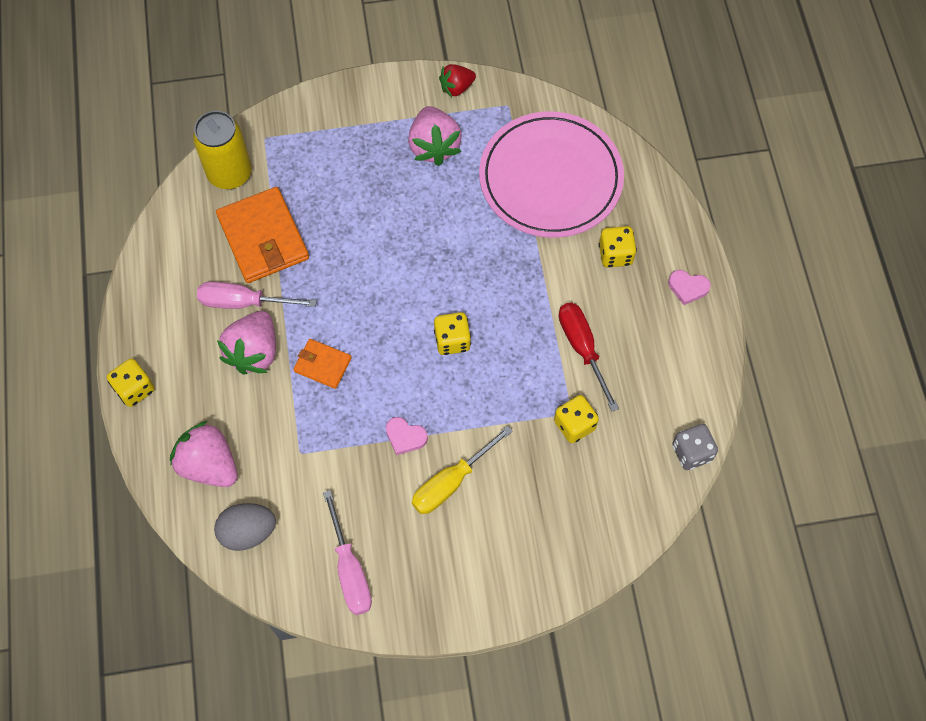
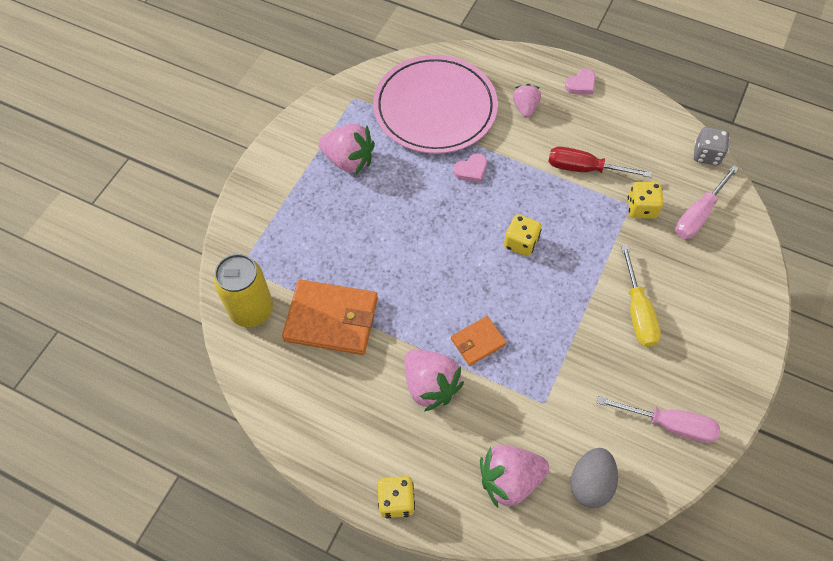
camera: 55 degrees left, 5 degrees down
pink screwdriver [197,282,317,309] -> pink screwdriver moved to [675,165,739,239]
pink heart [386,417,428,455] -> pink heart moved to [453,153,487,183]
red strawberry [439,64,476,97] -> none
yellow dice [599,226,637,268] -> pink strawberry [513,84,541,118]

